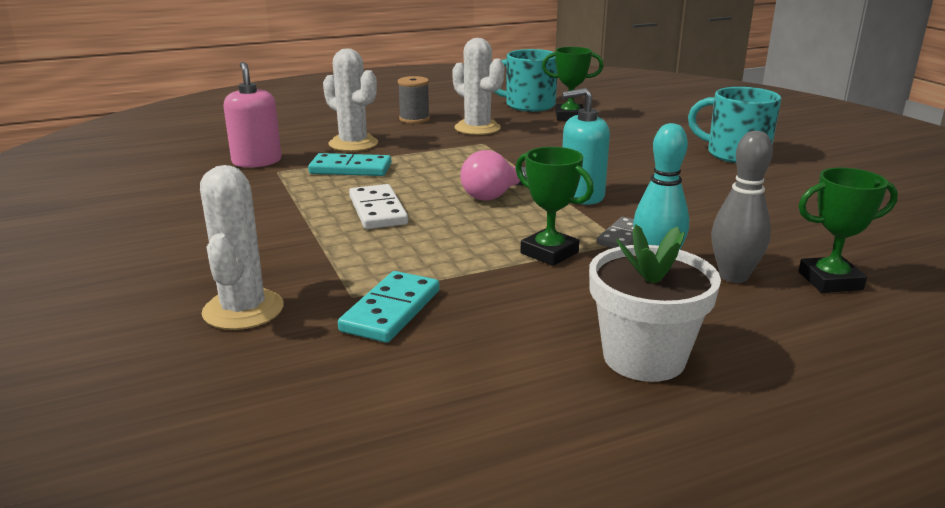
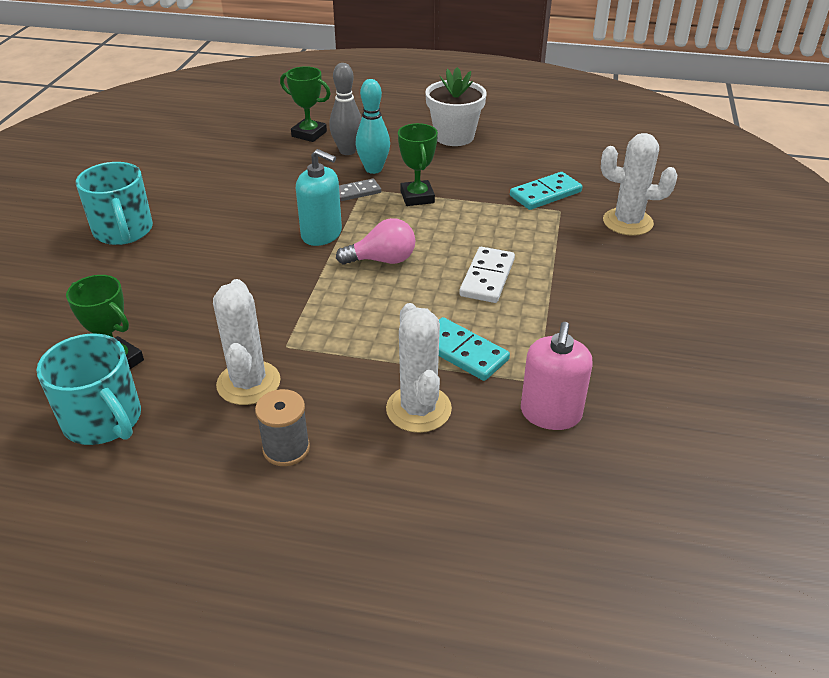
camera: 145 degrees left, 15 degrees up
white cactus [200,165,284,330] -> white cactus turned 75 degrees clockwise [601,133,677,236]

